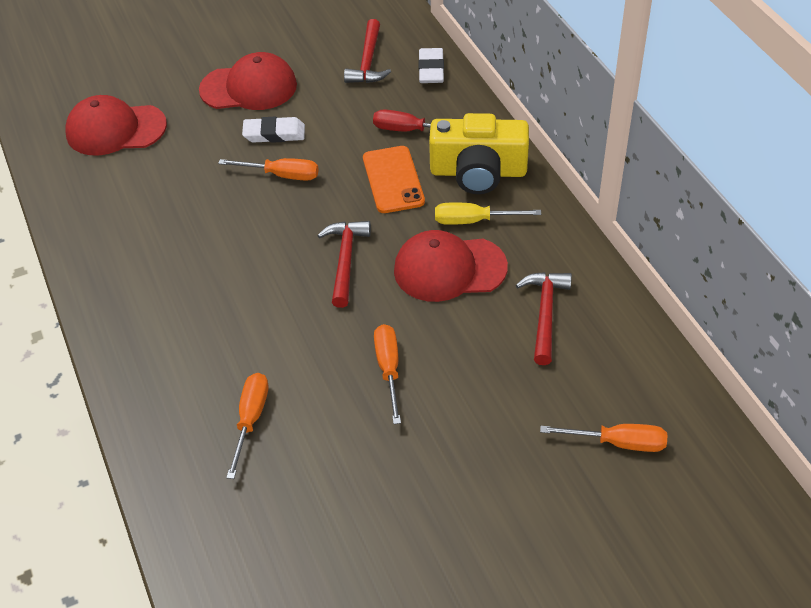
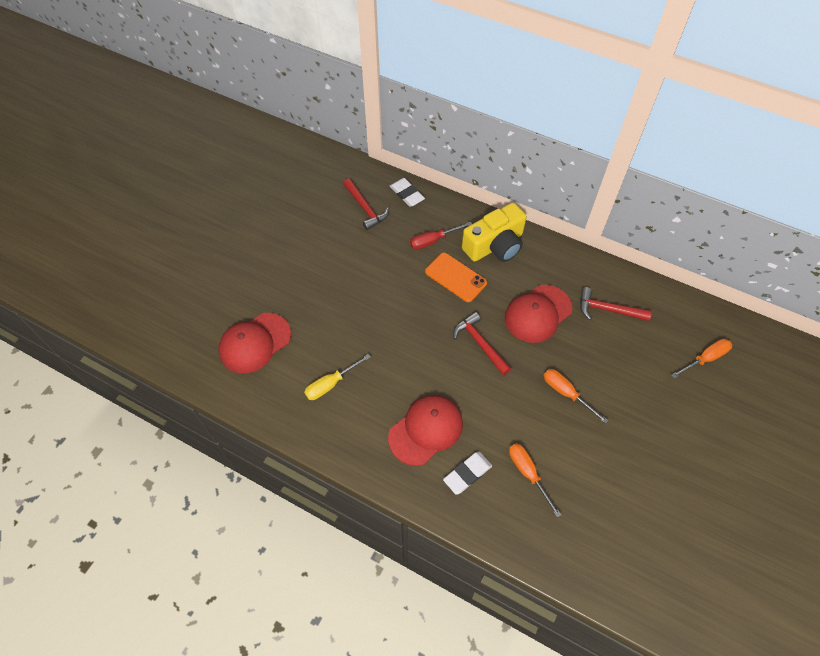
camera: 40 degrees left, 10 degrees up
red cap [199,52,297,110] -> red cap moved to [388,395,463,466]
orange screwdriver [218,158,319,181] -> none
white eraser [242,117,305,143] -> white eraser moved to [443,452,492,495]
yellow screwdriver [435,203,541,225] -> yellow screwdriver moved to [304,354,371,400]
red hammer [516,272,572,365] -> red hammer turned 45 degrees counterclockwise [580,287,652,321]

